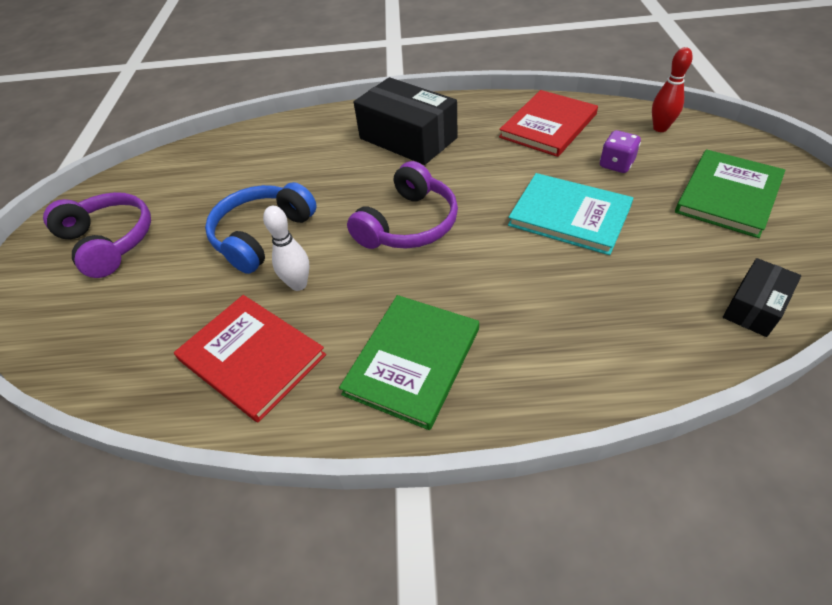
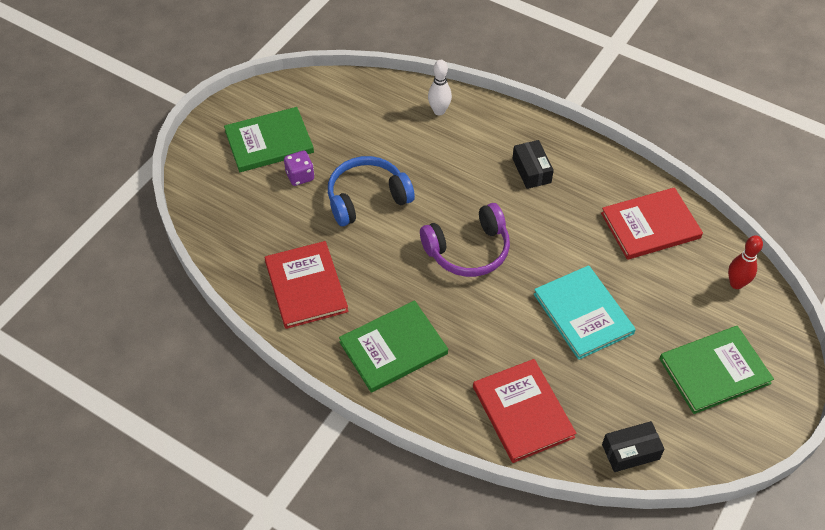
camera: 30 degrees right, 5 degrees up
purple headphones [43,192,151,278] -> green book [224,107,314,172]
white bowling pin [263,206,310,291] -> white bowling pin moved to [428,60,452,115]
black box [354,77,458,165] -> black box [512,140,554,189], size x0.53
purple dice [600,130,641,173] -> purple dice moved to [284,151,314,186]
none -> red book [473,359,576,463]

